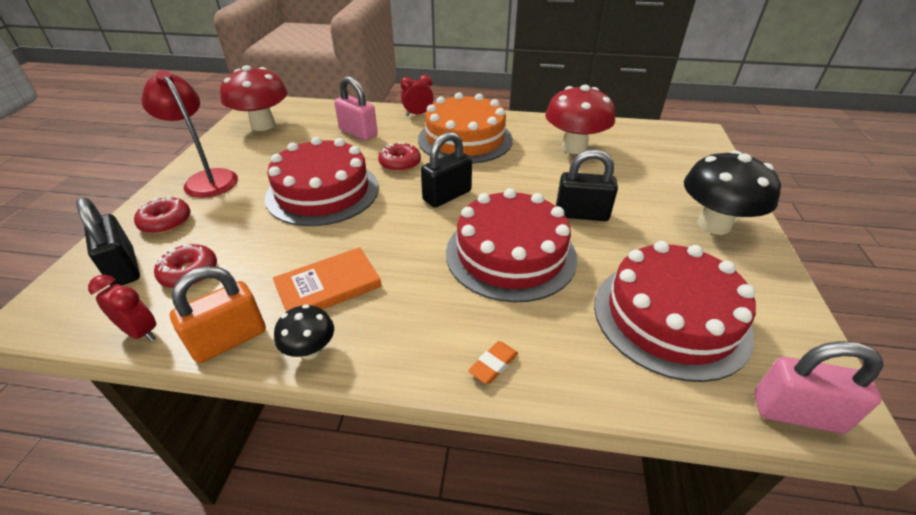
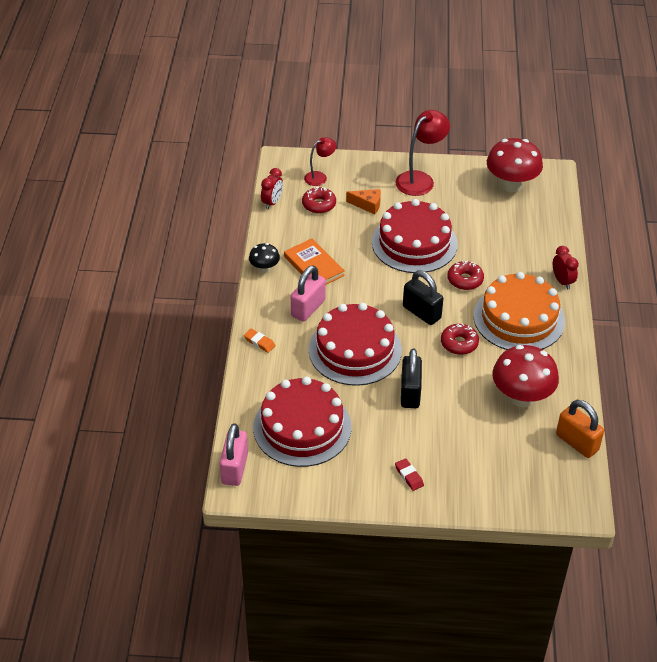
camera: 85 degrees right, 5 degrees up
black padlock [76,197,140,286] -> red lamp [304,137,337,186]
red donut [134,196,191,234] -> red donut moved to [441,323,479,355]
orange padlock [170,266,266,363] -> orange padlock moved to [556,400,604,458]
pink padlock [334,76,378,141] -> pink padlock moved to [291,265,326,322]
black mushroom [684,151,781,235] -> red eraser [395,458,424,491]
none -> orange cheese [346,189,381,214]

